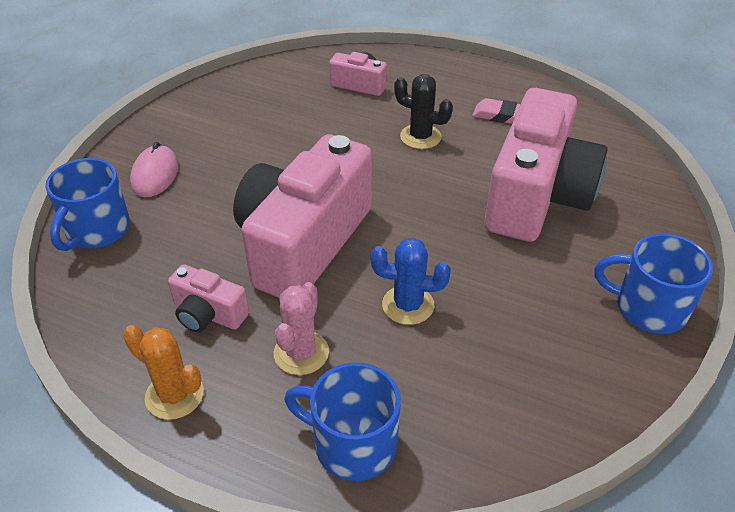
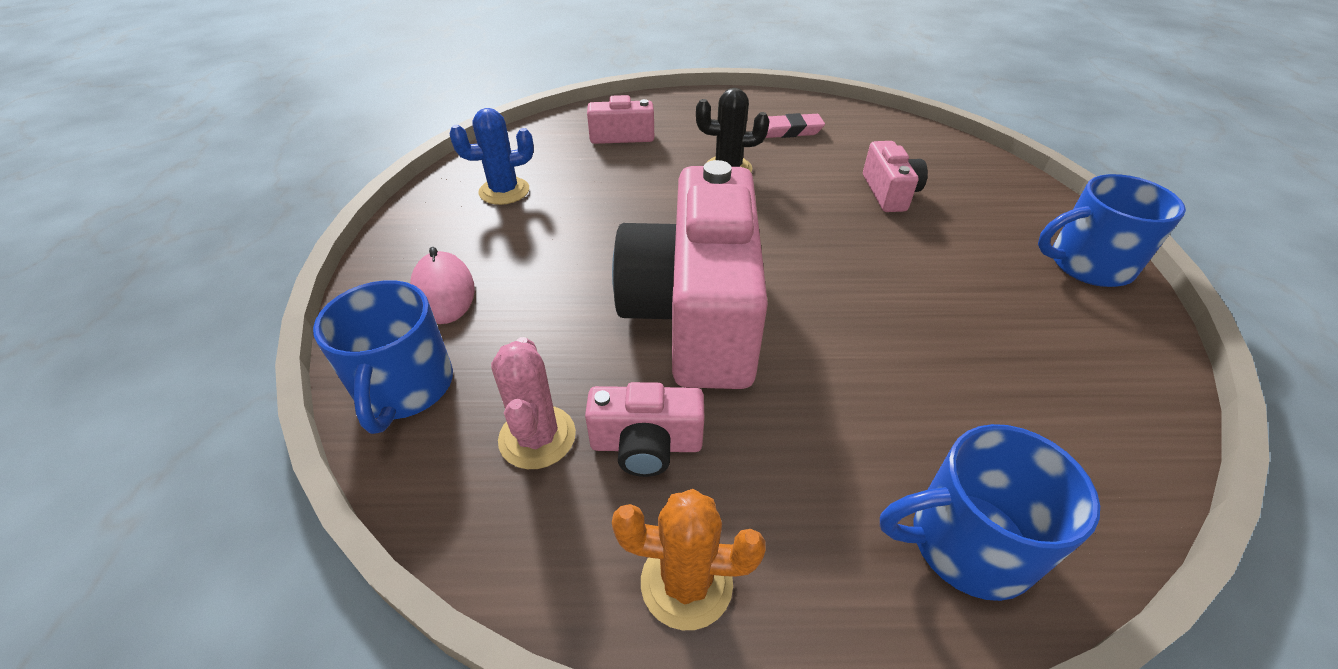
camera: 25 degrees left, 0 degrees up
pink cactus [274,282,329,375] -> pink cactus moved to [491,337,576,469]
blue cactus [371,238,451,325] -> blue cactus moved to [450,108,534,205]
pink camera [485,88,608,242] -> pink camera [863,141,928,212], size x0.44

